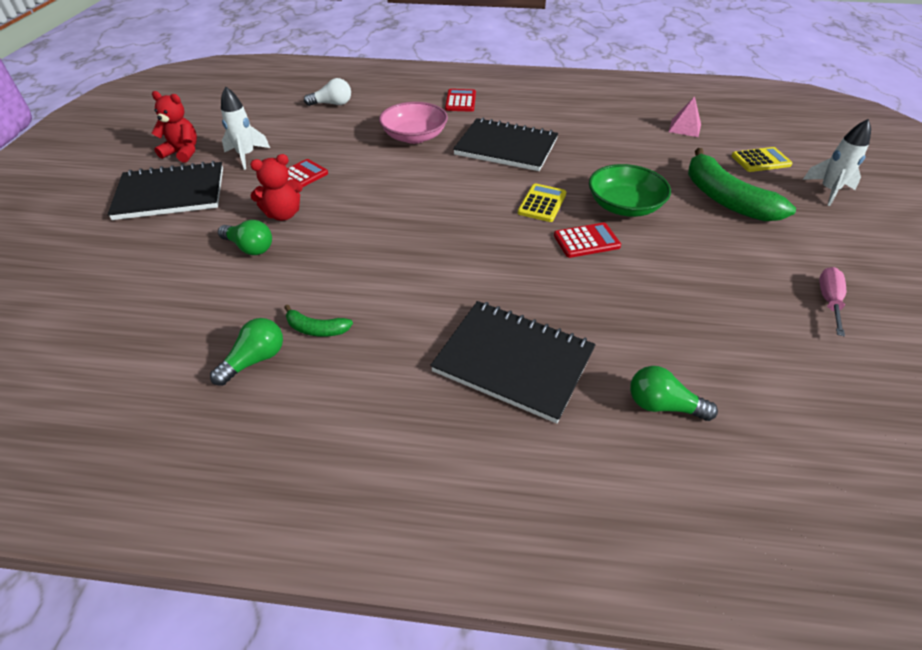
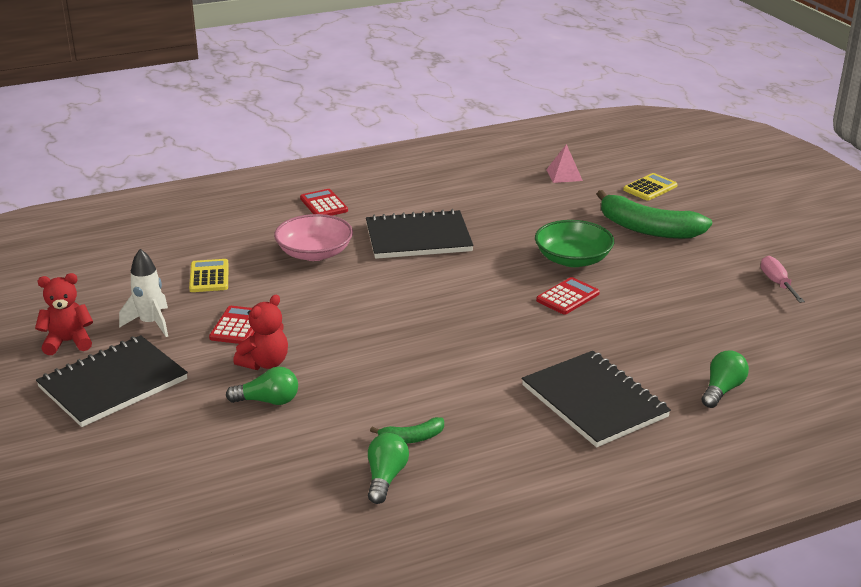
camera: 30 degrees left, 15 degrees down
white light bulb [304,78,351,106] -> none
black notebook [430,301,596,423] -> black notebook turned 60 degrees clockwise [522,351,671,447]
yellow calculator [518,183,566,222] -> yellow calculator moved to [189,259,229,292]
green light bulb [630,366,718,421] -> green light bulb turned 135 degrees clockwise [702,350,749,408]
white rocket [803,119,871,206] -> none

